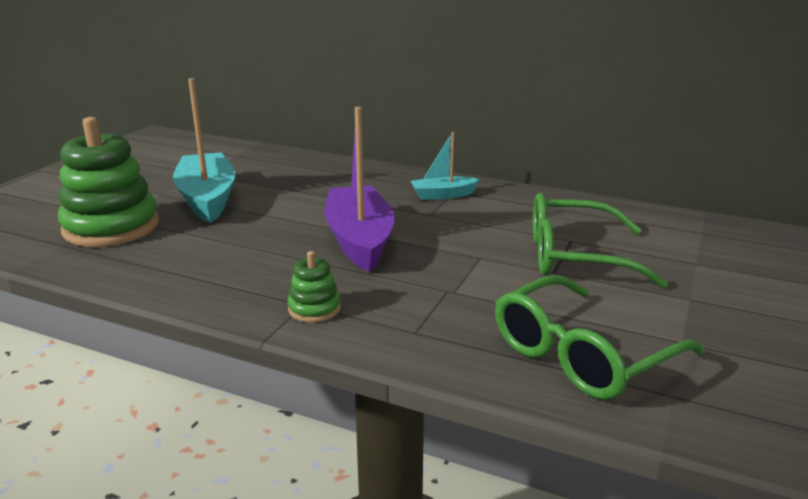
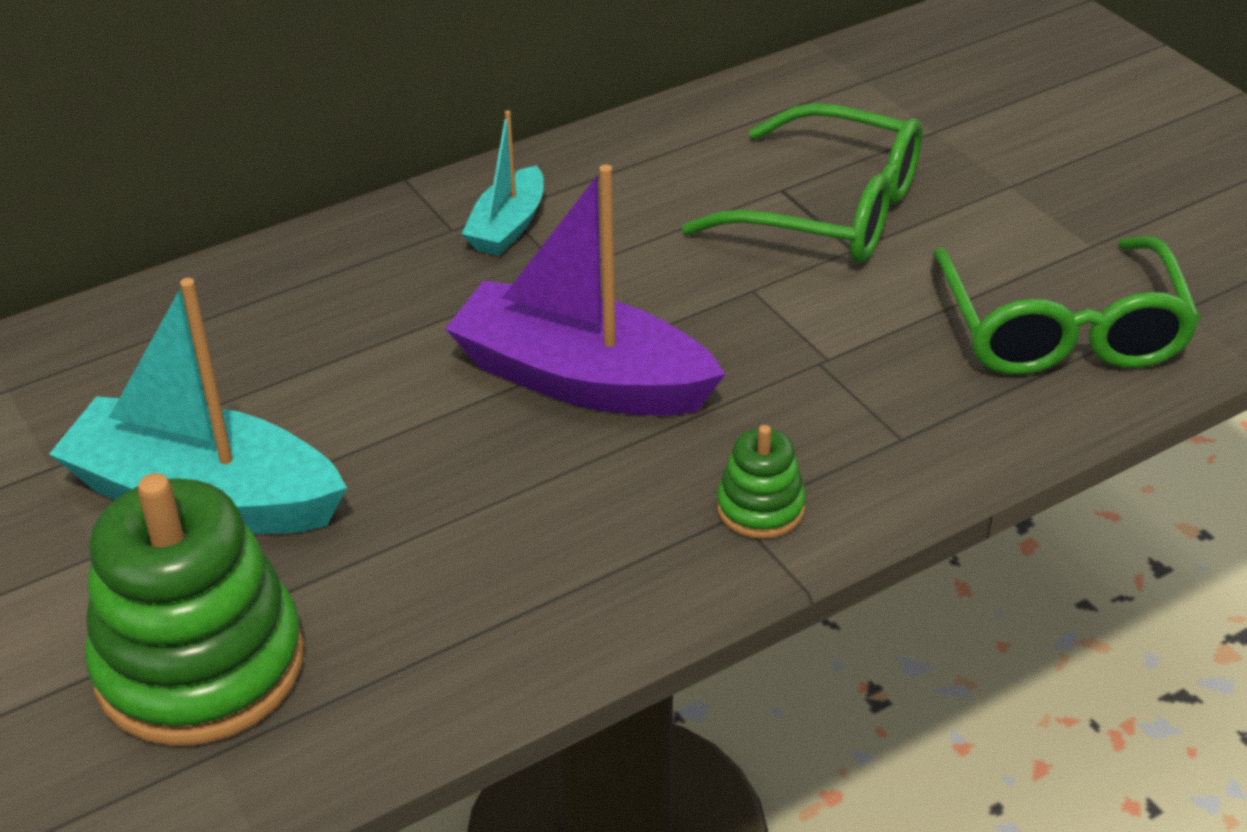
camera: 55 degrees left, 15 degrees up
green glasses [533,193,669,288] -> green glasses turned 105 degrees counterclockwise [682,103,923,263]

